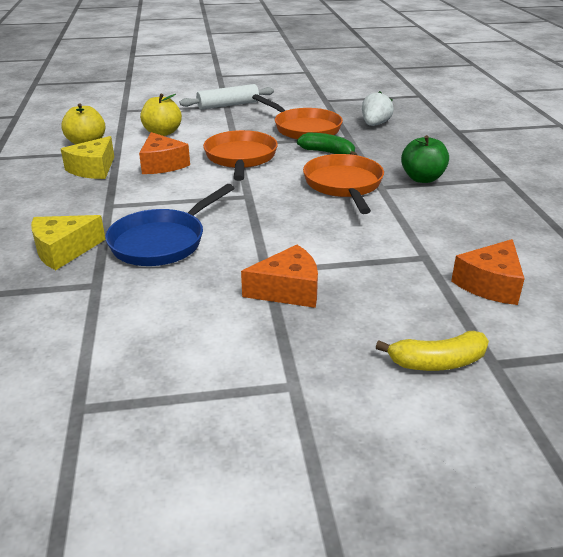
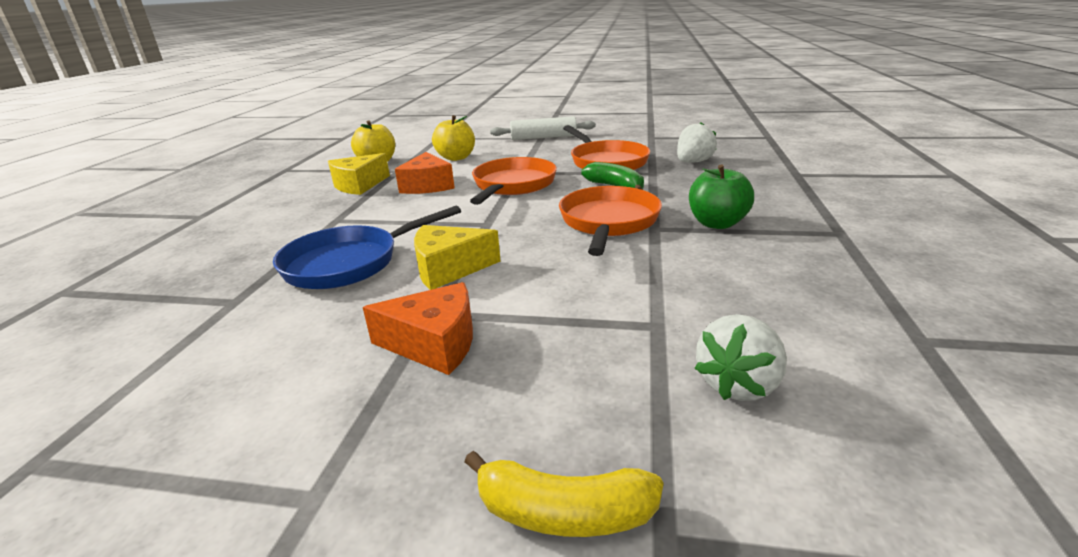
camera: 20 degrees right, 5 degrees down
yellow cheese [31,215,106,270] -> yellow cheese moved to [414,225,501,290]
orange cheese [451,239,525,305] -> white strawberry [695,314,787,401]

